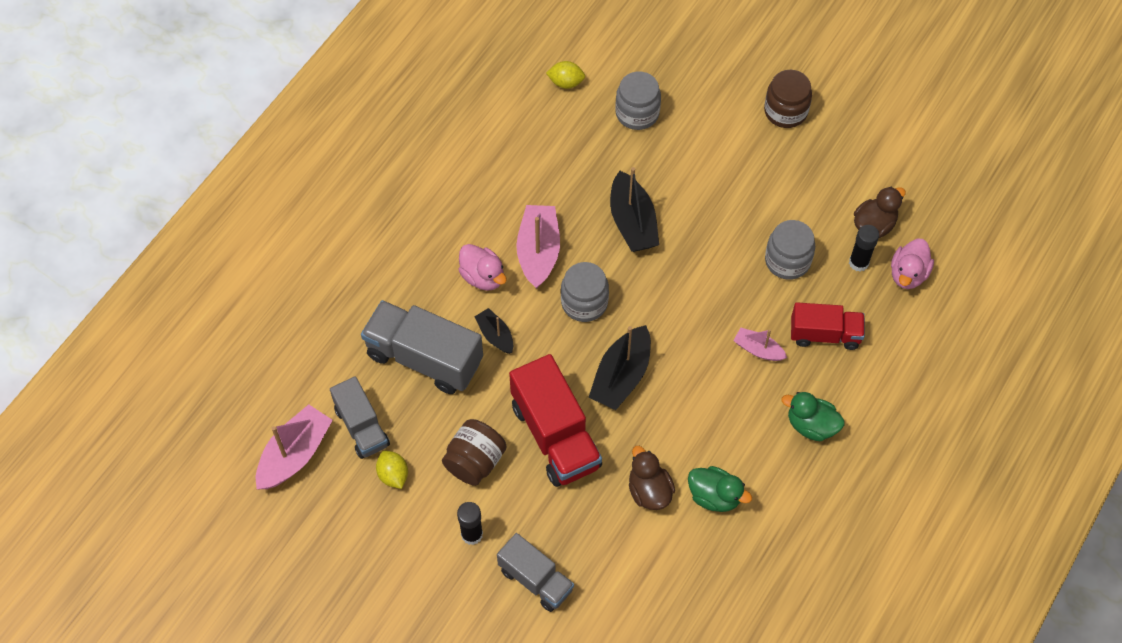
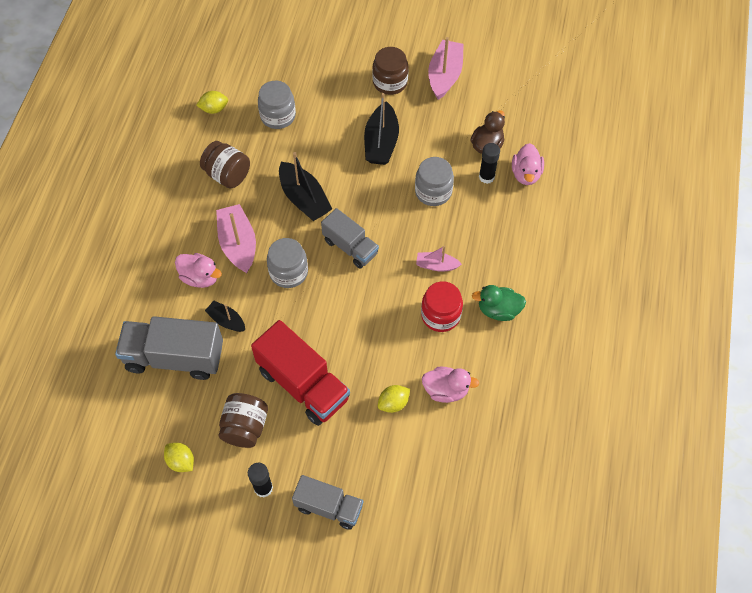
camera: 20 degrees left, 0 degrees up
pink boat [256,404,333,489] -> pink boat moved to [428,37,464,100]
grey truck [330,376,390,459] -> grey truck moved to [321,208,379,269]
black boat [588,325,651,410] -> black boat moved to [364,93,399,165]
brown duck [629,446,675,510] -> yellow lemon [378,385,410,413]
green duck [688,466,752,512] -> pink duck [422,367,479,403]
red truck [791,302,865,350] -> none
none -> brown jar [200,141,250,188]
none -> red jar [421,281,463,332]

